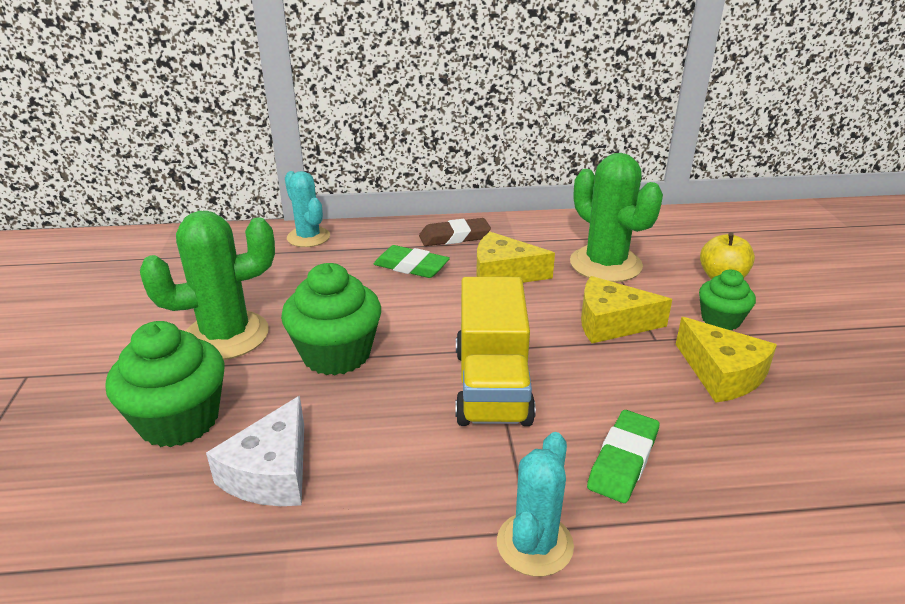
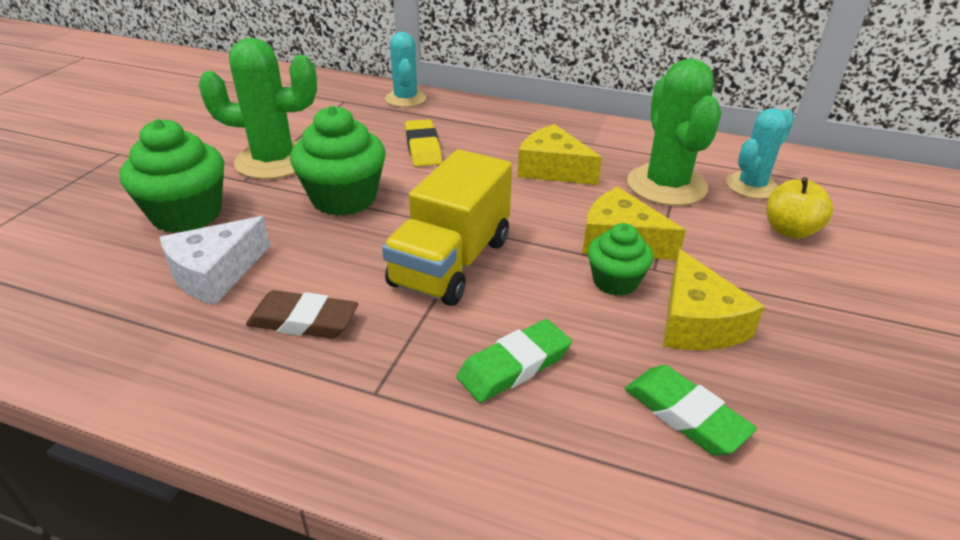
camera: 25 degrees right, 5 degrees up
green eraser [374,245,450,278] -> green eraser moved to [625,365,757,455]
brown eraser [419,218,491,246] -> brown eraser moved to [246,290,358,339]
turquoise cactus [497,432,574,577] -> turquoise cactus moved to [726,108,794,199]
green cupcake [699,270,756,330] -> green cupcake moved to [588,223,653,296]
none -> yellow eraser [405,119,442,167]

